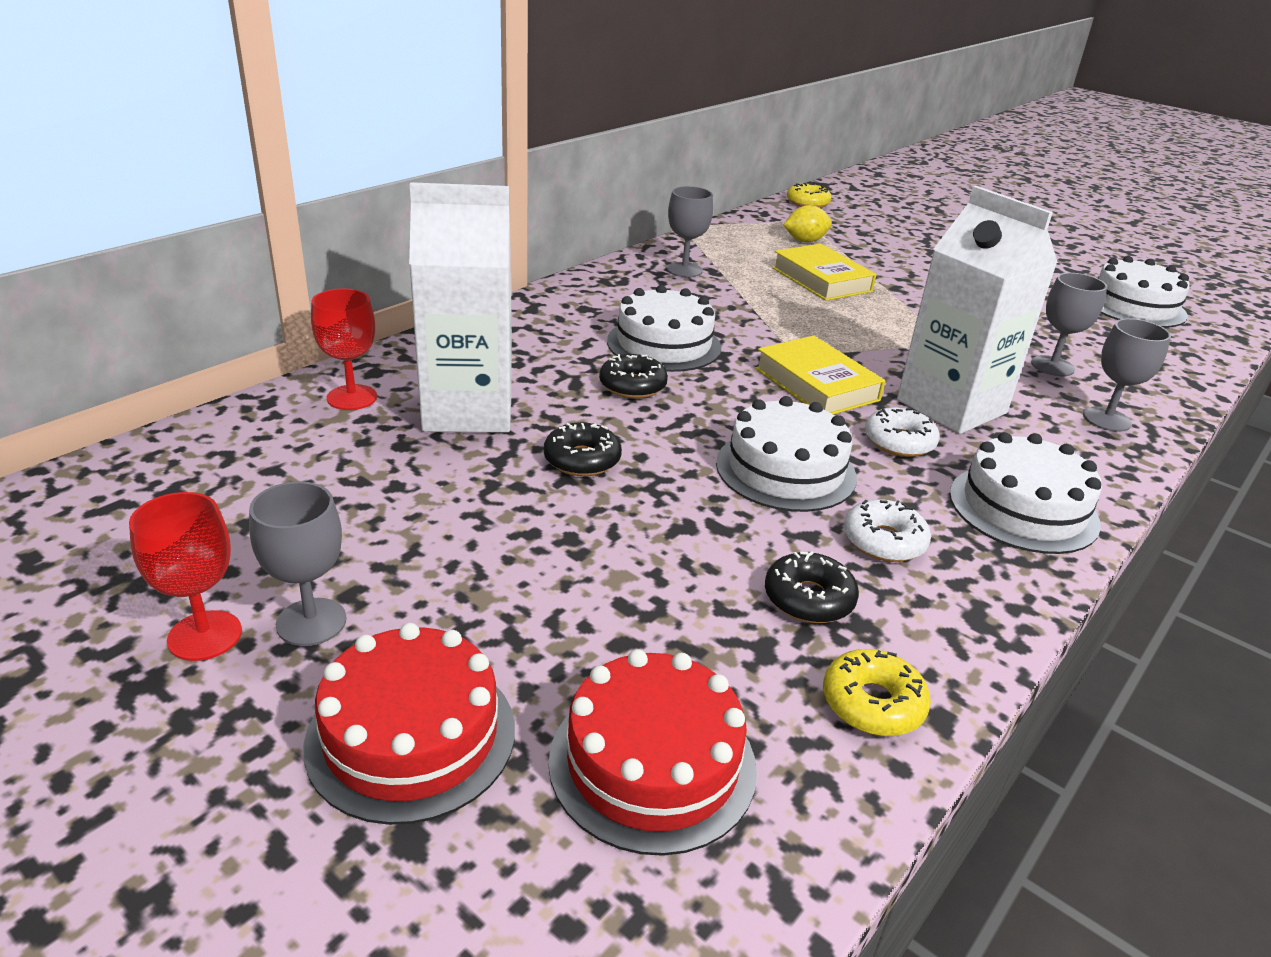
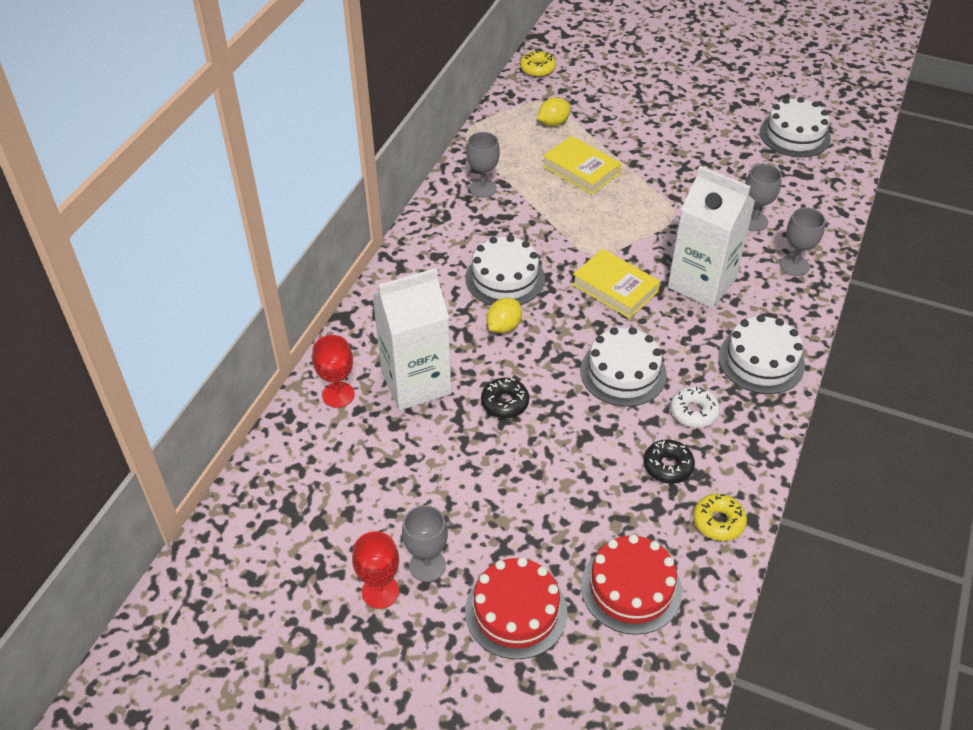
camera: 15 degrees left, 15 degrees up
black donut [599,354,668,399] -> yellow lemon [487,298,522,333]
white donut [865,407,940,457] -> none

